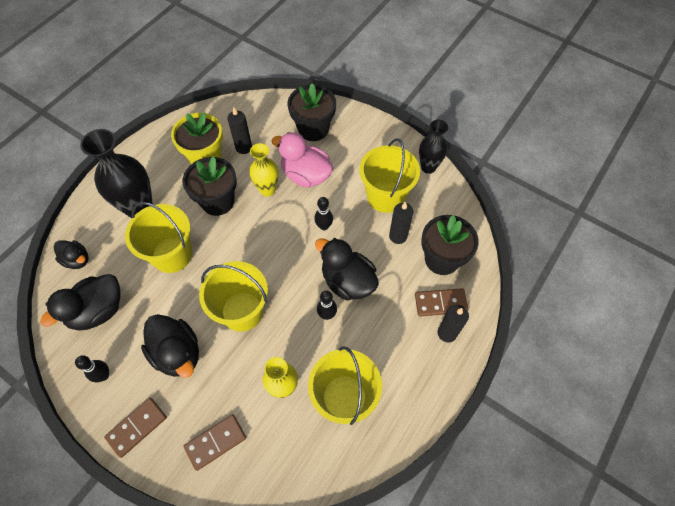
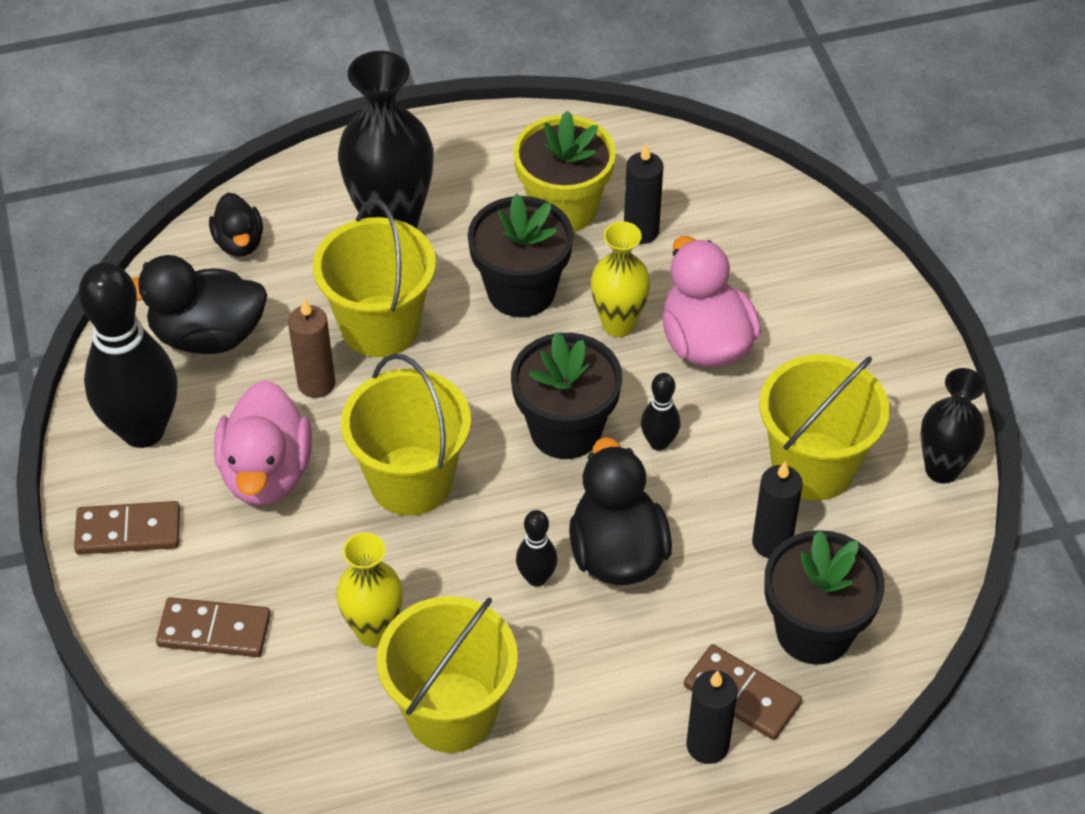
camera: 40 degrees right, 10 degrees down
black bowling pin [75,355,109,382] -> black bowling pin [78,262,178,448], size x2.27
black duck [141,314,199,378] -> pink duck [214,380,312,505]
black flower pot [288,83,336,141] -> black flower pot moved to [511,332,622,459]
none -> brown candle [288,298,335,398]

